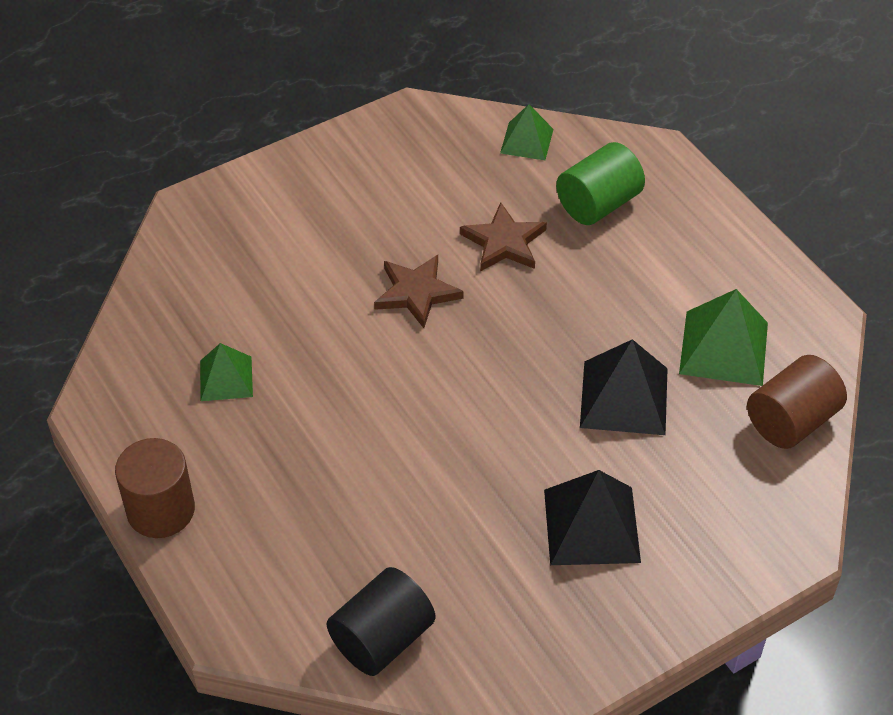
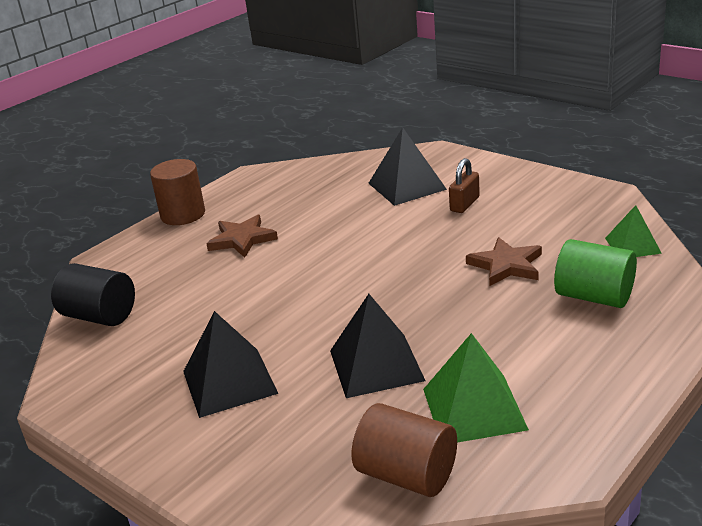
camera: 75 degrees right, 20 degrees down
green pyramid [200,343,253,401] -> none
brown star [374,255,464,328] -> brown star moved to [206,215,278,258]
none -> black pyramid [368,127,447,206]
none -> brown padlock [449,158,480,213]

